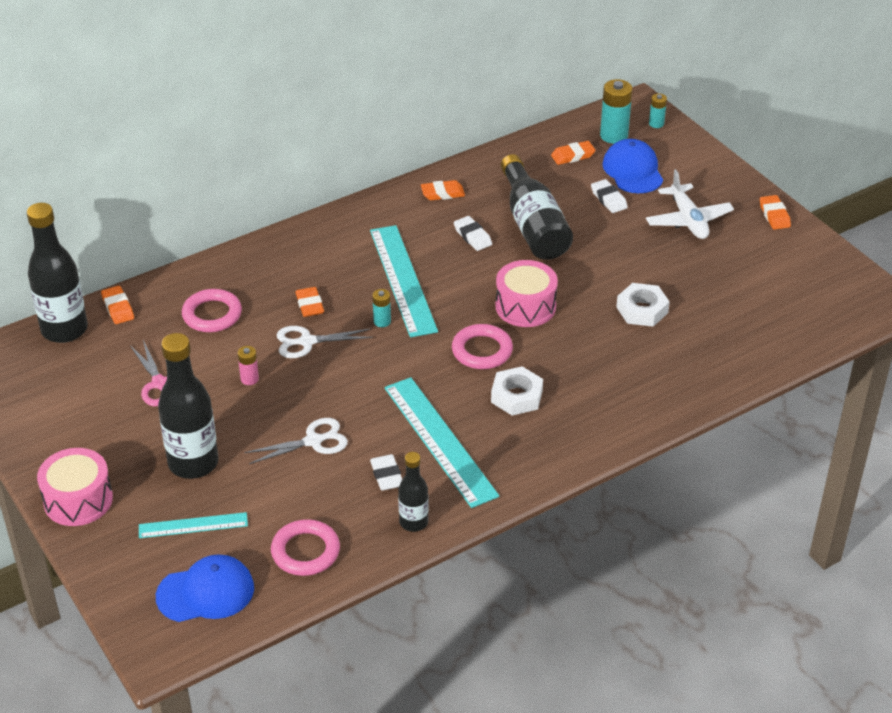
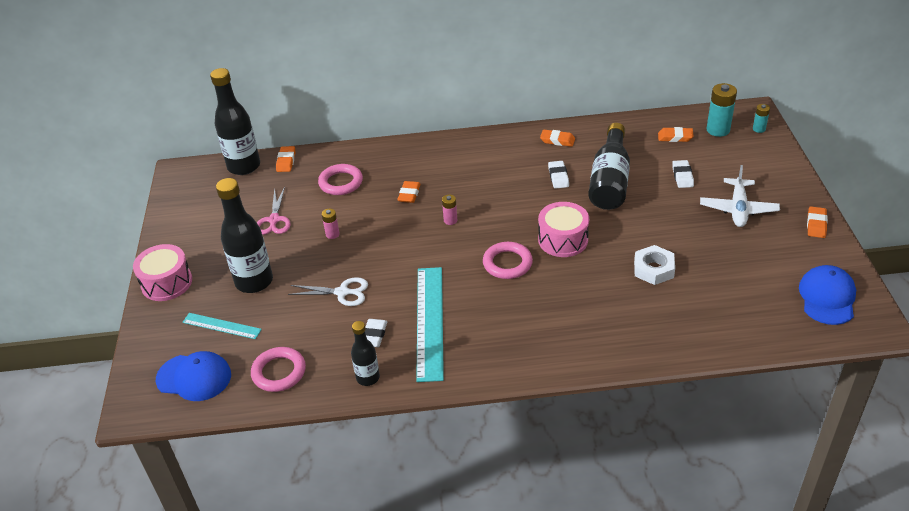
camera: 30 degrees right, 0 degrees up
white scissors [277,326,373,358] -> none
turquoise ruler [370,225,438,337] -> none
turquoise battery [372,289,391,327] -> pink battery [442,195,457,225]
white nut [491,366,543,416] -> none
blue cap [603,139,663,193] -> blue cap moved to [799,265,856,325]

